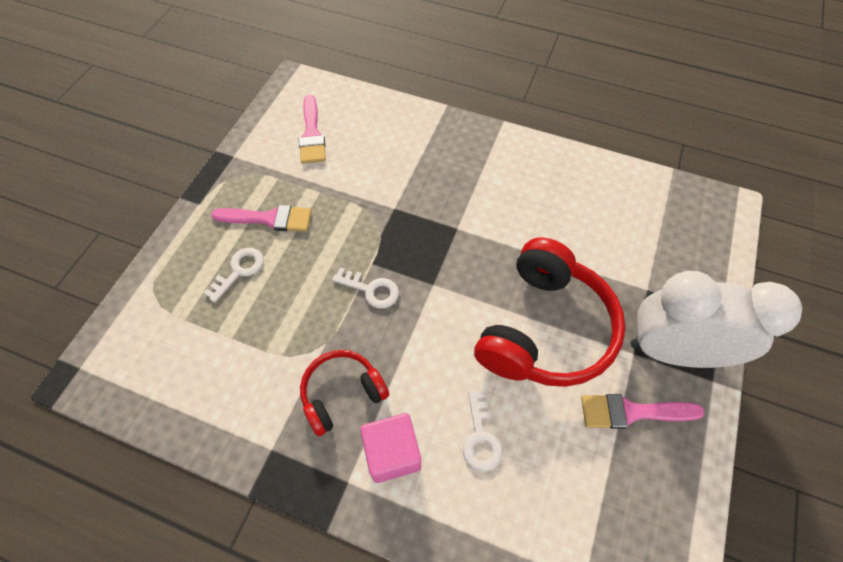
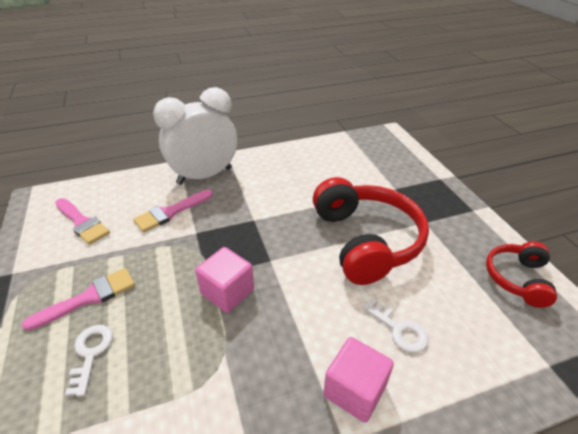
camera: 40 degrees left, 20 degrees down
red headphones [300,350,389,436] -> red headphones moved to [486,241,557,308]
white key [332,267,399,308] -> pink cube [195,247,254,313]
pink brush [581,394,704,429] -> pink brush moved to [133,190,213,232]
white clock [630,271,802,368] -> white clock moved to [153,87,237,185]

